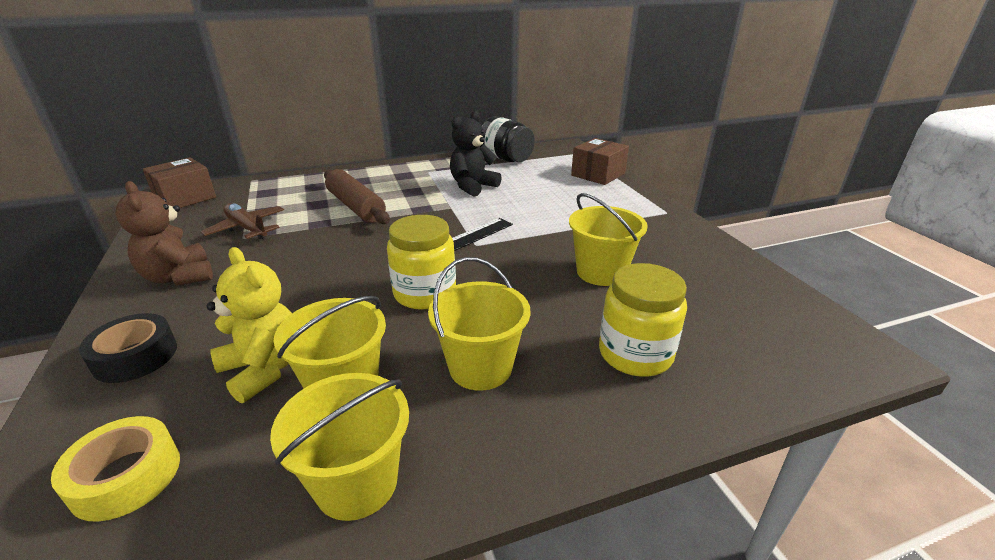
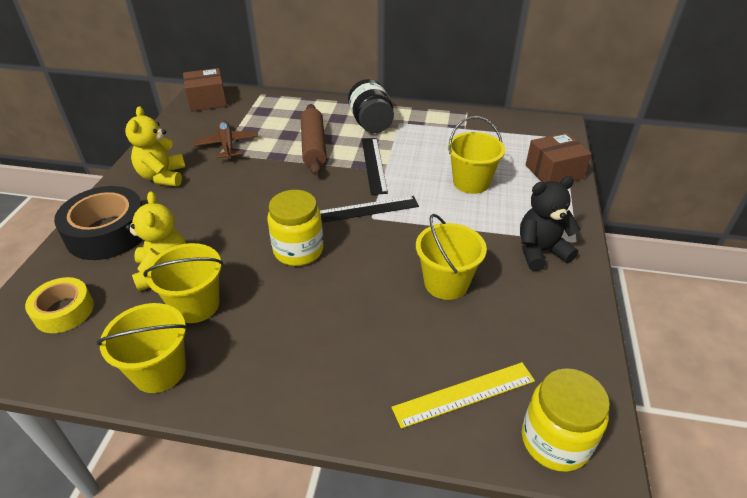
camera: 30 degrees right, 10 degrees up
black tape [79,313,177,383] -> black tape [54,186,143,260], size x1.64
brown teddy bear [115,181,213,286] -> yellow teddy bear [125,106,185,186]
yellow bucket [428,257,530,391] -> yellow bucket moved to [448,116,505,194]
black teddy bear [450,111,502,197] -> black teddy bear moved to [520,176,581,271]
black jar [480,116,535,162] -> black jar moved to [348,79,394,133]
yellow jar [599,263,687,377] -> yellow jar moved to [522,368,610,472]
none -> black ruler [362,138,388,195]
none -> yellow ruler [392,362,535,429]

